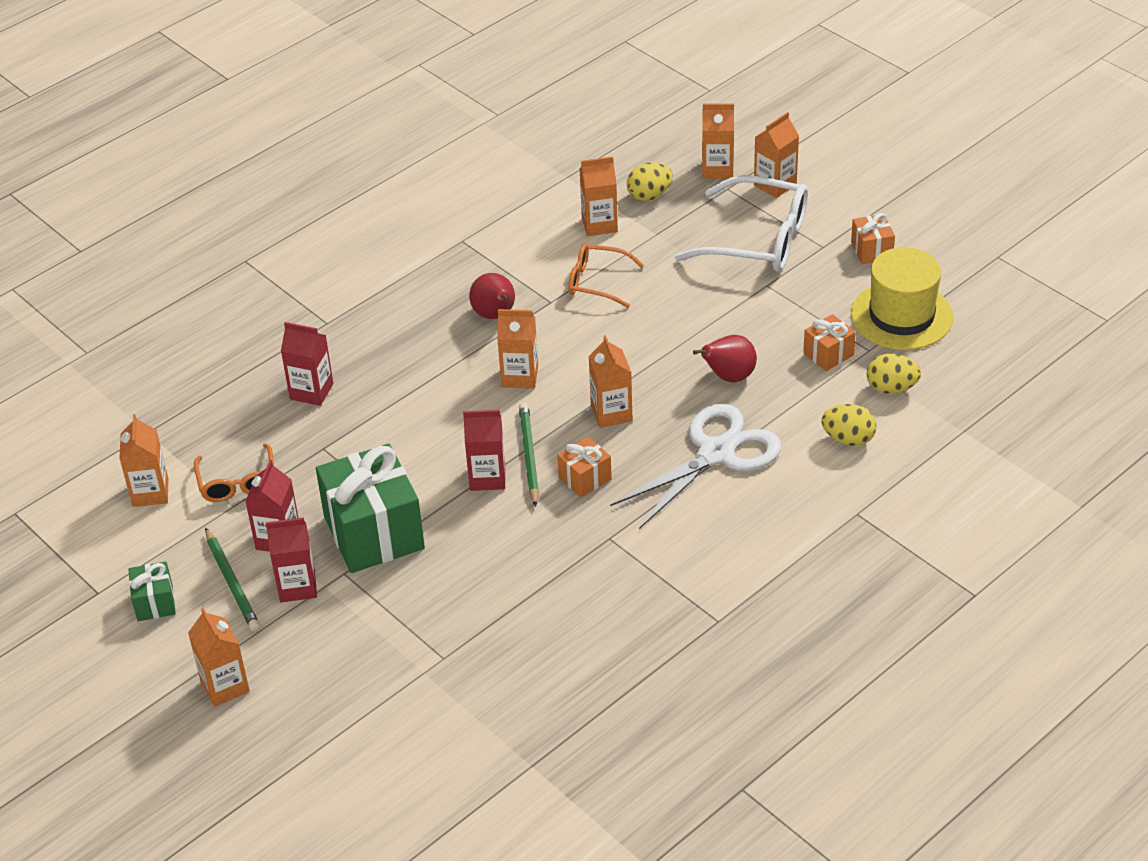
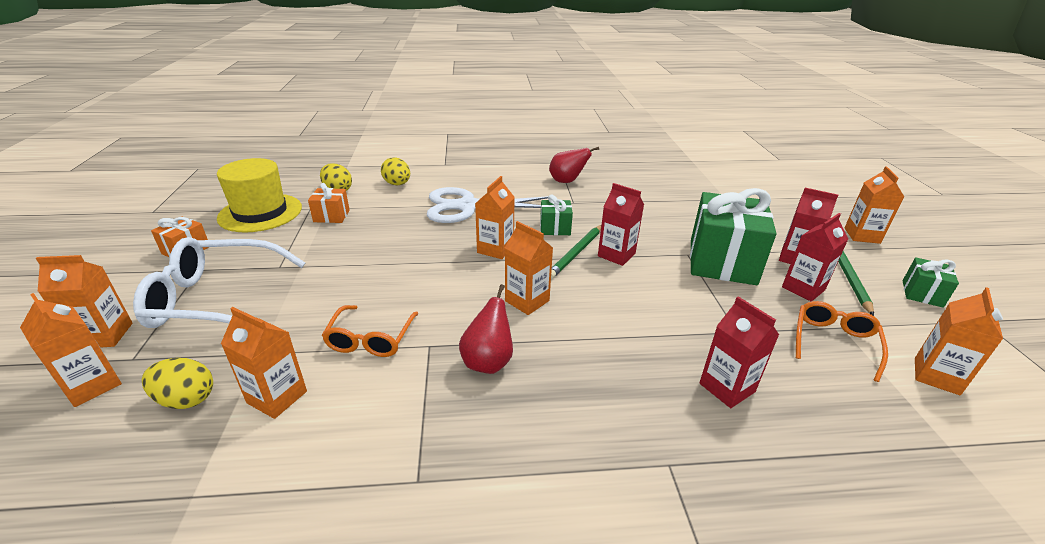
camera: 145 degrees left, 10 degrees down
orange gift [557,437,612,498] -> green gift [540,195,573,235]
orange glasses [568,244,645,308] -> orange glasses turned 45 degrees clockwise [322,305,419,357]
white glasses [675,175,808,272] -> white glasses turned 60 degrees counterclockwise [133,237,305,328]
red pear [693,335,757,383] -> red pear moved to [549,147,599,183]

